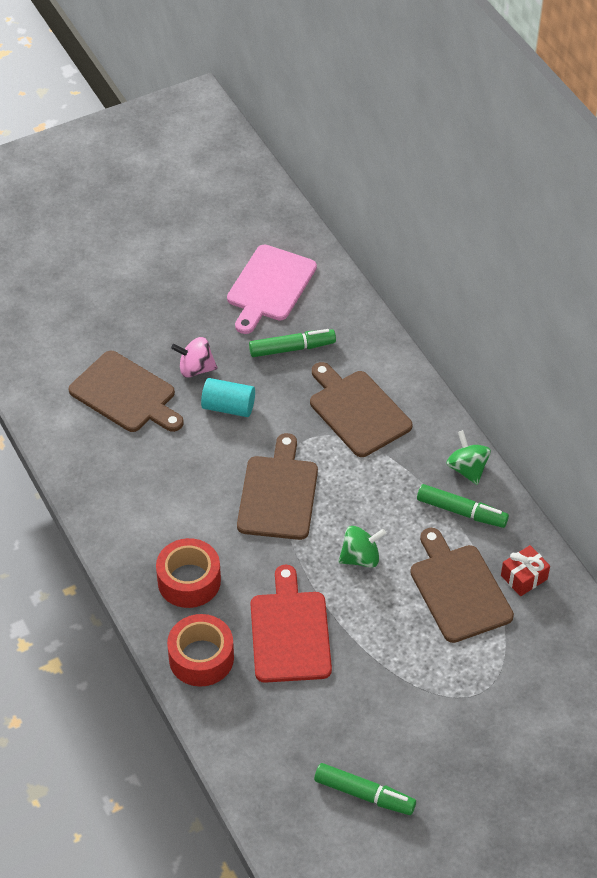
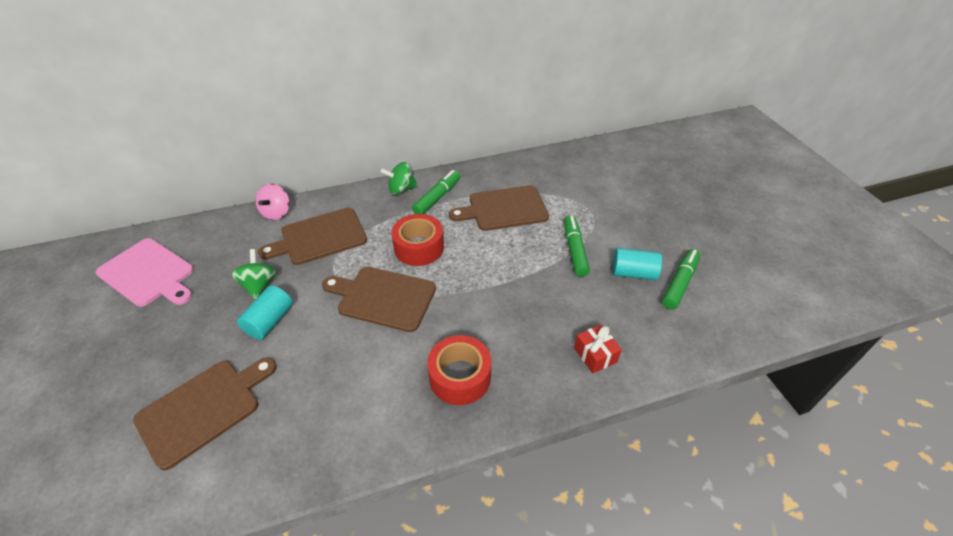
camera: 80 degrees left, 5 degrees down
red tape [167,614,234,687] -> red tape moved to [392,214,444,266]
pink spinning top [171,337,218,378] -> pink spinning top moved to [256,184,290,220]
green marker [249,329,336,357] -> green marker moved to [564,215,590,277]
red cutting board [251,565,332,683] -> none
green spinning top [338,526,386,568] -> green spinning top moved to [231,249,276,300]
red gift [501,545,550,596] -> red gift moved to [574,324,622,373]
none -> turquoise cylinder [612,248,662,280]

